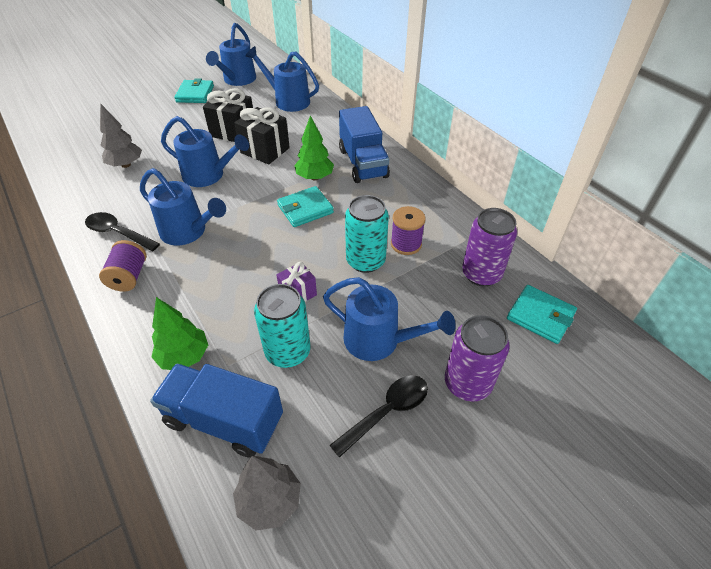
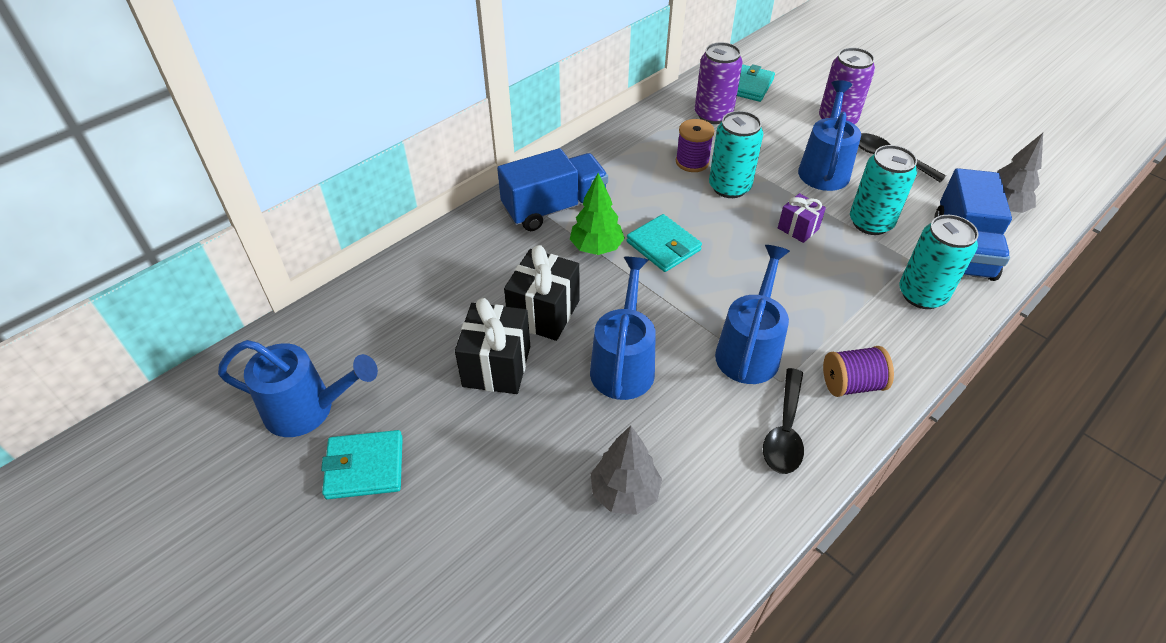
camera: 100 degrees left, 0 degrees up
green tree [152,297,208,370] -> turquoise can [899,215,979,309]
blue watering can [246,46,319,112] -> none

